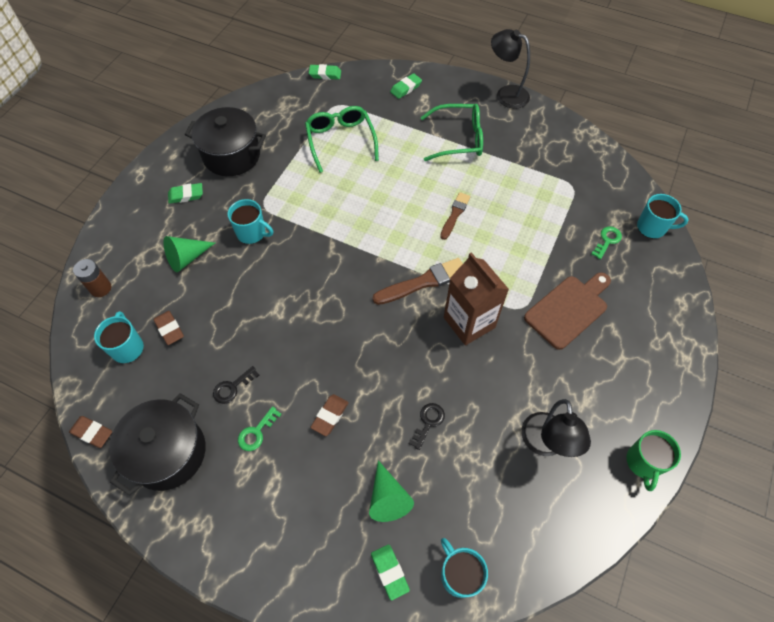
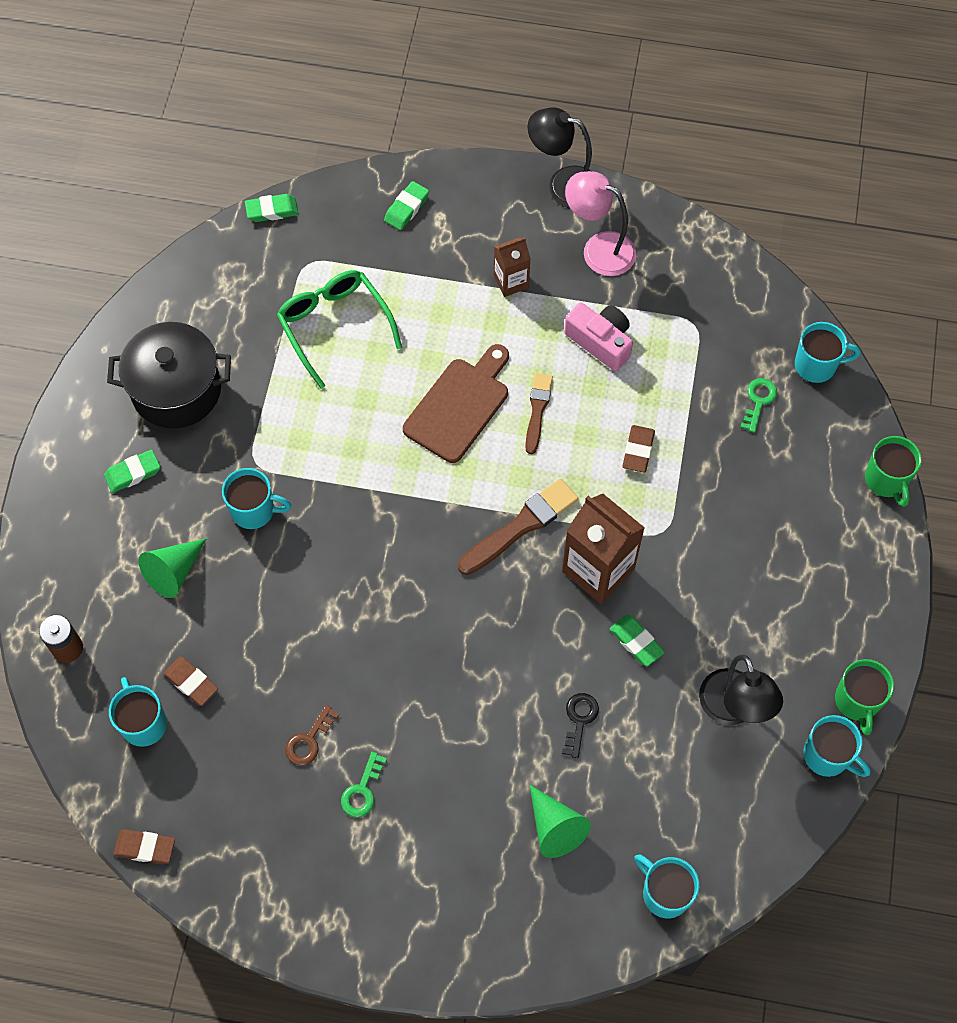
camera: 15 degrees left, 5 degrees up
black pot [109,393,206,496] -> none
black key [213,366,259,404] -> brown key [285,705,339,765]
brown eraser [310,394,349,436] -> brown eraser moved to [622,425,655,473]
green eraser [371,544,410,600] -> green eraser moved to [610,615,665,666]
green glasses [421,104,483,161] -> brown carton [494,237,531,297]
brown cutting board [524,272,611,350] -> brown cutting board moved to [403,344,509,463]
none -> pink camera [564,303,633,371]
none -> pink lamp [565,171,636,276]
none -> turquoise mug [804,715,871,777]
none -> green mug [865,436,922,507]

